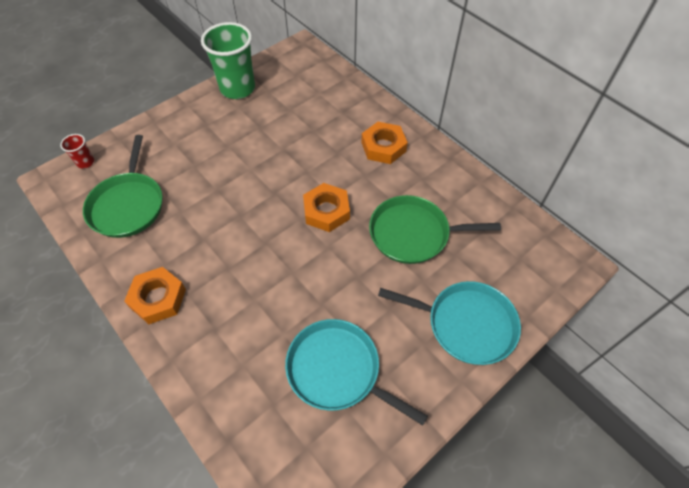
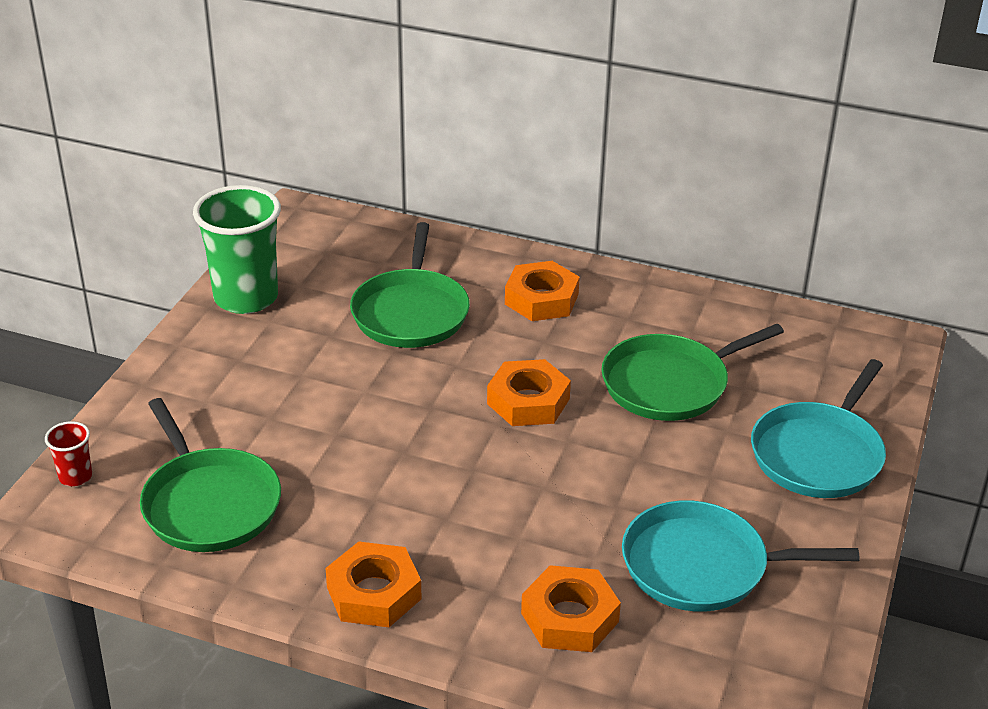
camera: 30 degrees left, 20 degrees down
turquoise pan [378,281,521,365] -> turquoise pan turned 135 degrees clockwise [751,359,886,498]
none -> green pan [350,222,470,348]
none -> orange nut [521,565,621,652]

